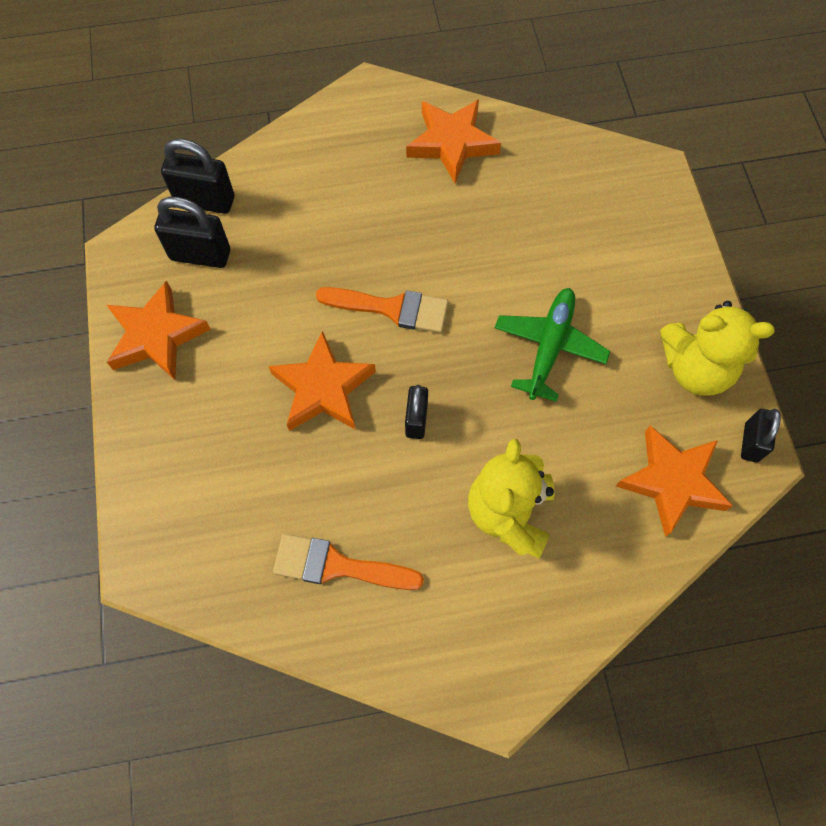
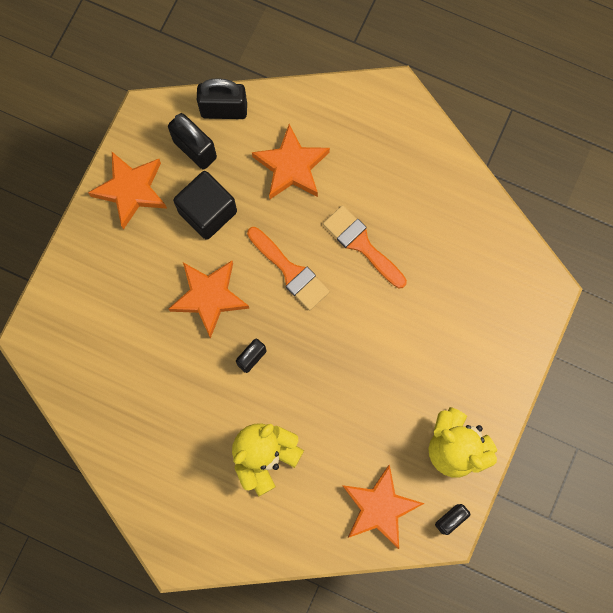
camera: 35 degrees right, 10 degrees up
black padlock [161,139,234,214] -> black padlock turned 45 degrees counterclockwise [197,78,247,119]
orange brush [273,534,424,590] -> orange brush moved to [323,205,407,288]
orange star [406,99,501,183] -> orange star moved to [252,124,330,199]
green plane [495,288,610,402] -> none
none -> black cube [173,171,237,240]

